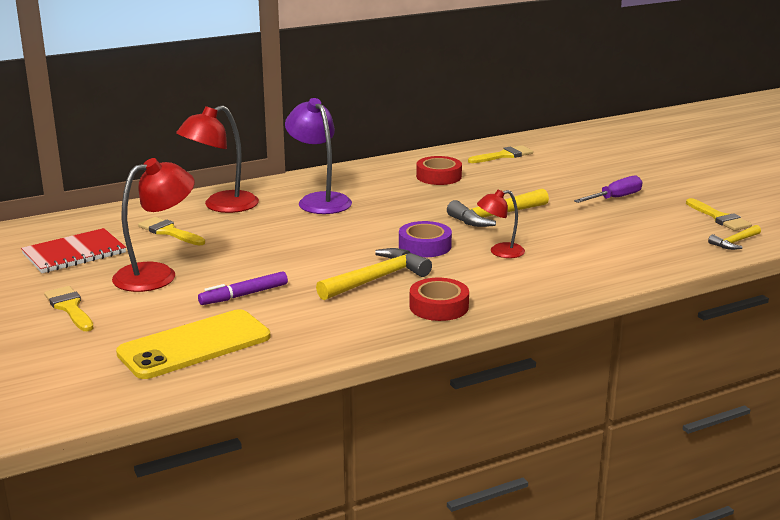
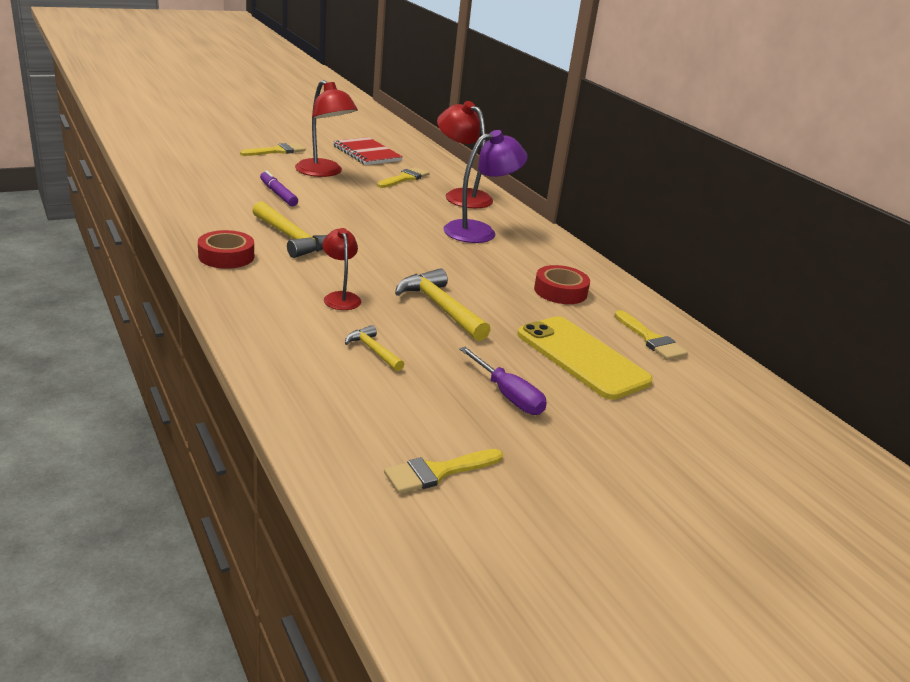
camera: 85 degrees right, 5 degrees up
yellow phone [116,309,270,379] -> yellow phone moved to [517,316,653,400]
purple tape [399,221,452,257] -> none
yellow hammer [708,225,761,250] -> yellow hammer moved to [345,325,404,371]

